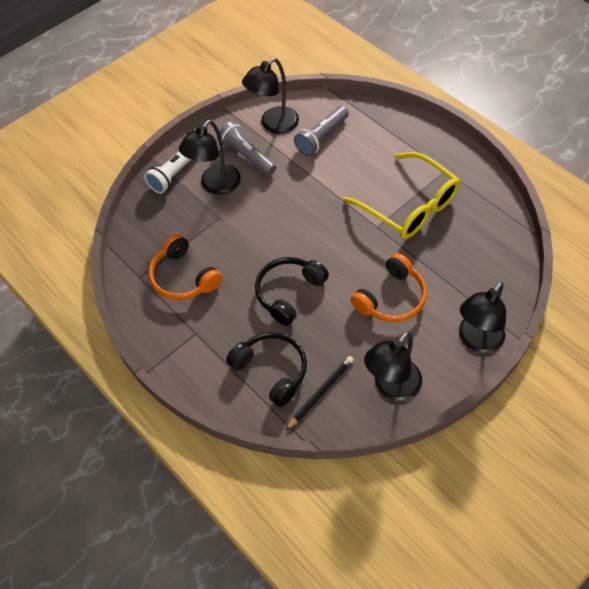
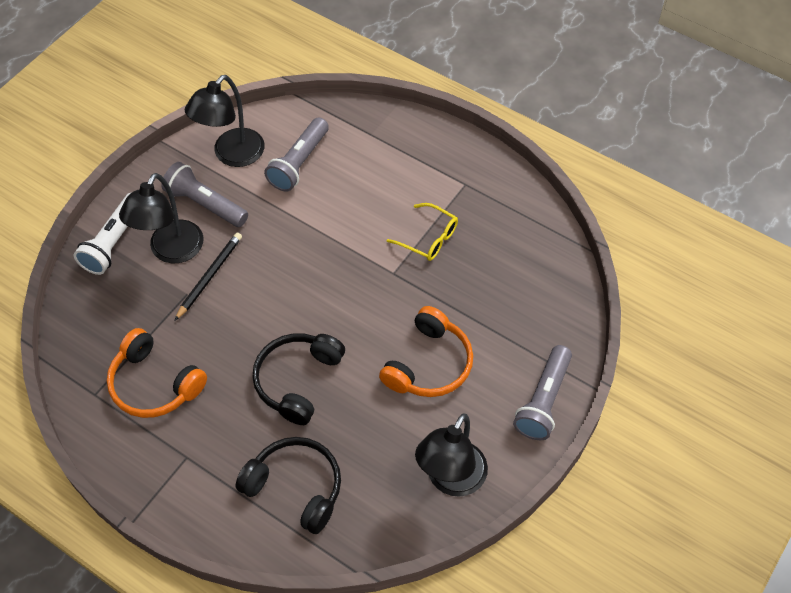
camera: 15 degrees left, 0 degrees up
black pencil [286,356,354,430] -> black pencil moved to [175,232,242,320]
yellow glasses [343,152,460,239] -> yellow glasses [387,203,458,261], size x0.50
black lamp [459,281,506,353] -> grey flashlight [513,345,572,440]

